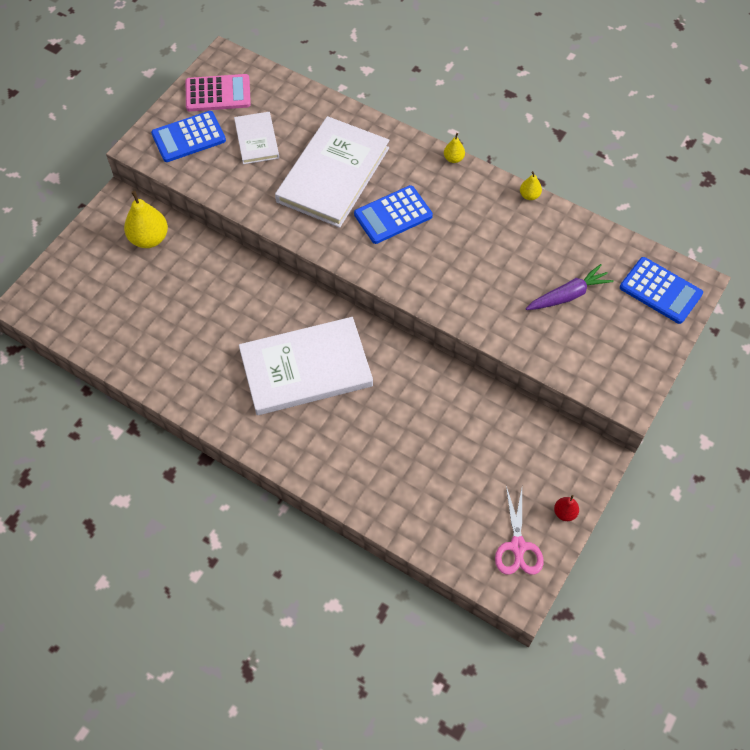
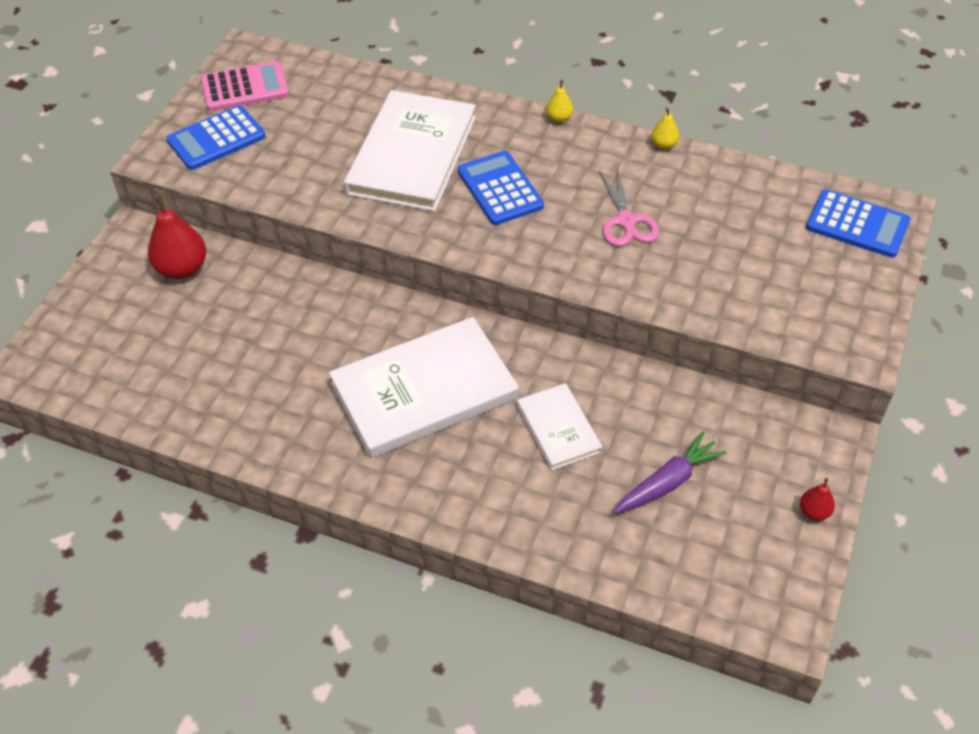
camera: 10 degrees left, 10 degrees down
yellow pear [124,191,168,248] -> red pear [148,196,206,279]
white book [234,112,279,164] -> white book moved to [517,383,602,470]
blue calculator [354,185,433,244] -> blue calculator turned 105 degrees clockwise [458,151,544,225]
pink scissors [495,486,543,575] -> pink scissors moved to [599,168,659,246]
purple carrot [526,264,614,310] -> purple carrot moved to [613,431,727,514]

